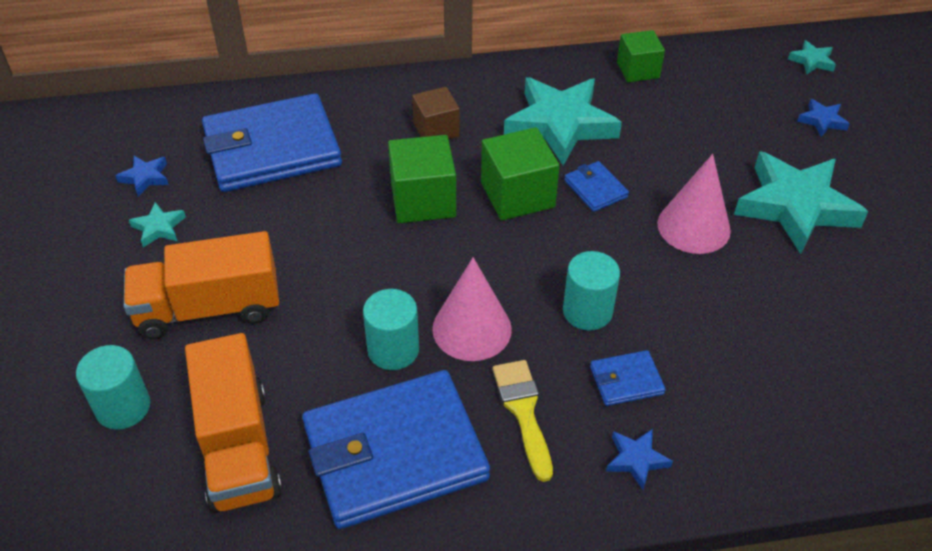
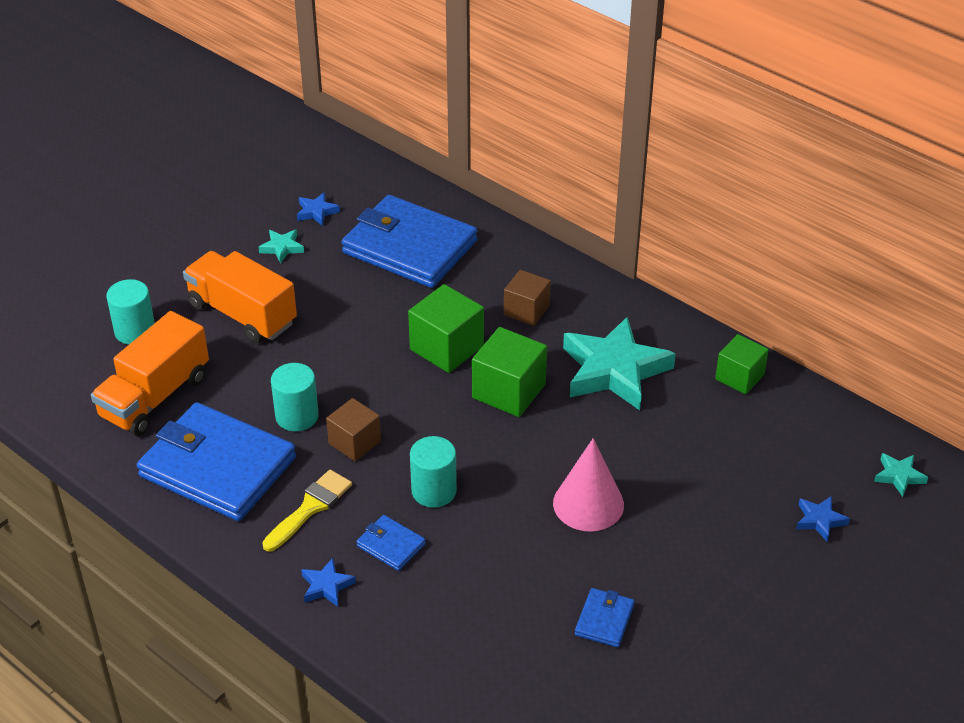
camera: 50 degrees right, 5 degrees down
pink cone [432,257,512,361] -> brown cube [326,398,381,461]
blue wallet [564,161,629,212] -> blue wallet moved to [575,588,635,648]
turquoise star [734,151,868,254] -> none

